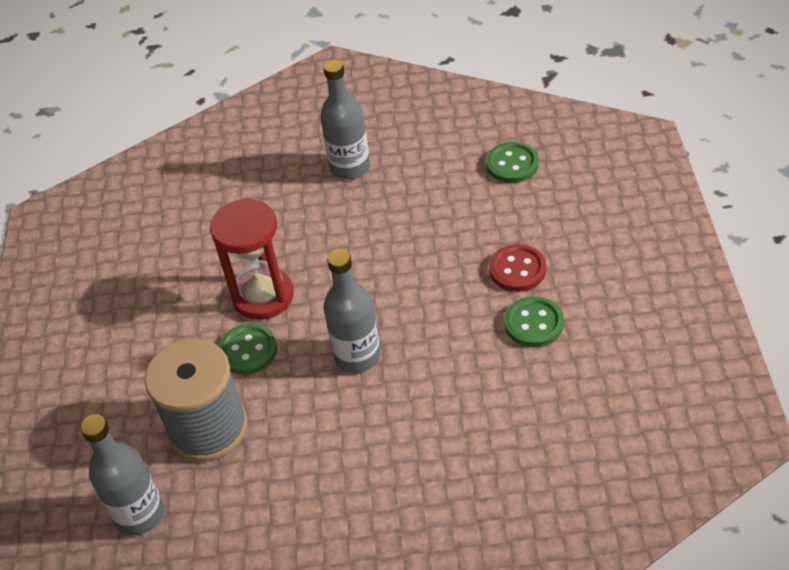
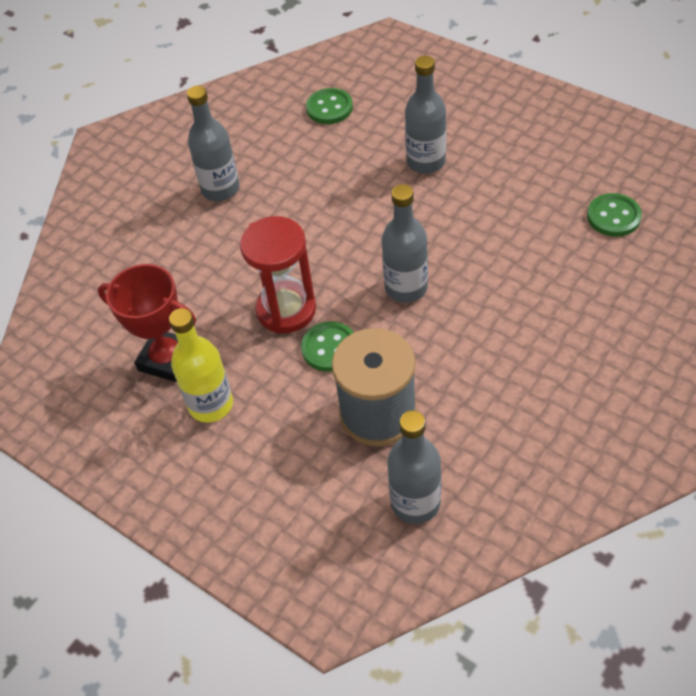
camera: 50 degrees left, 5 degrees up
red button [489,244,546,292] -> grey bottle [405,56,446,174]
green button [504,296,564,347] -> green button moved to [587,193,642,237]
none -> red trophy [98,264,196,382]
none -> yellow bottle [169,308,233,423]

